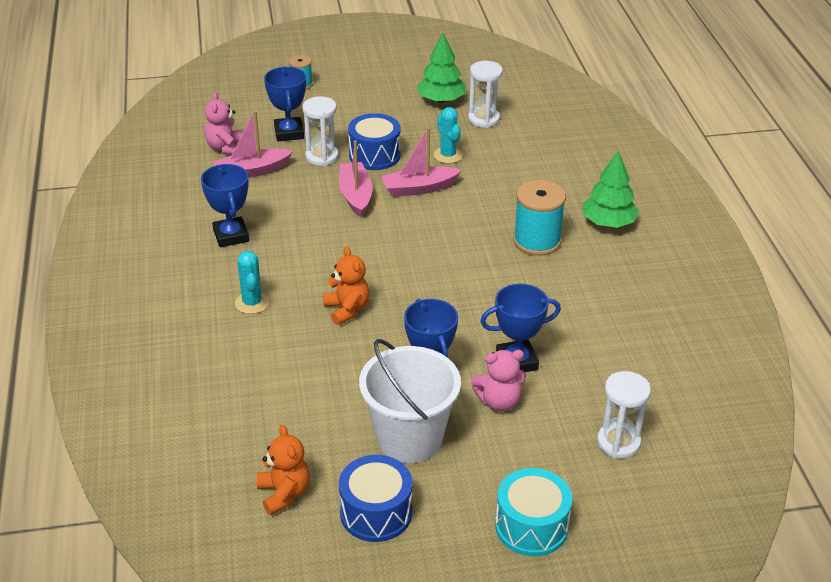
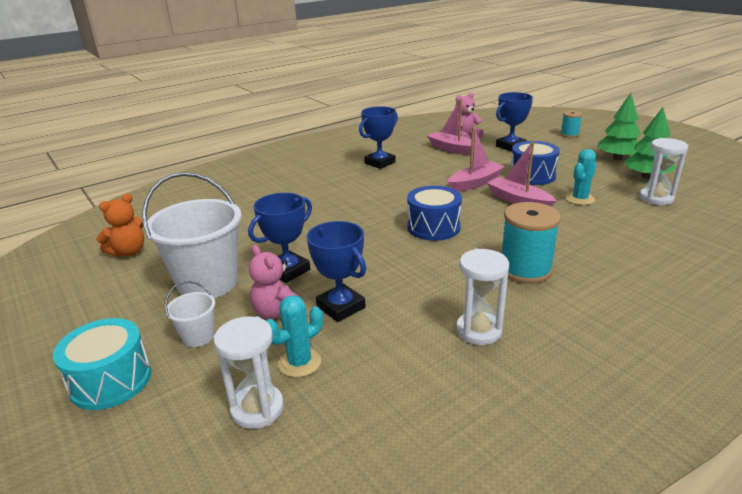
camera: 65 degrees right, 10 degrees down
turquoise cactus [235,251,270,314] -> turquoise cactus moved to [267,295,323,377]
white hourglass [302,96,339,166] -> white hourglass moved to [456,249,509,345]
orange teddy bear [323,246,369,325] -> none
blue drum [339,455,412,542] -> blue drum moved to [407,186,462,241]
green tree [582,151,639,228] -> green tree moved to [597,93,641,160]
none -> white bucket [165,281,215,347]

